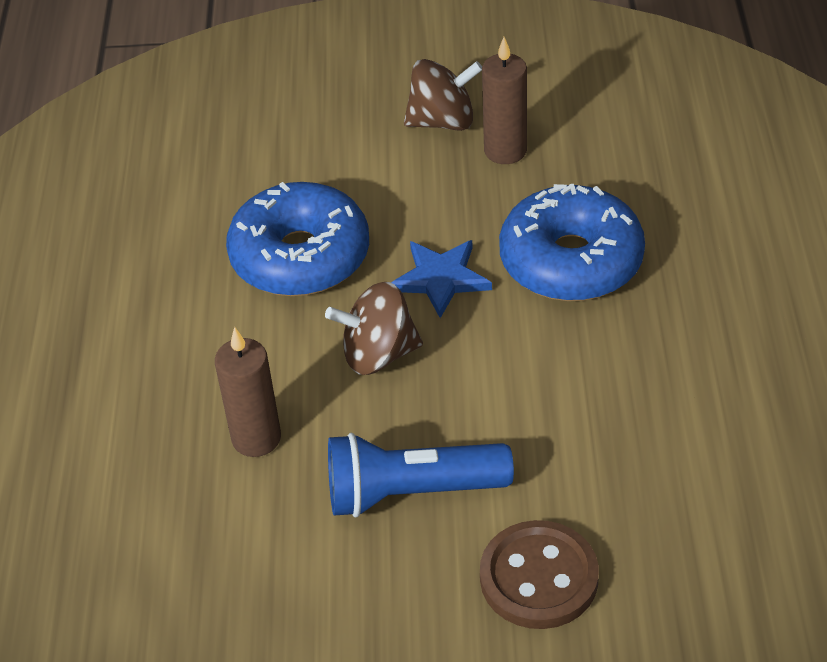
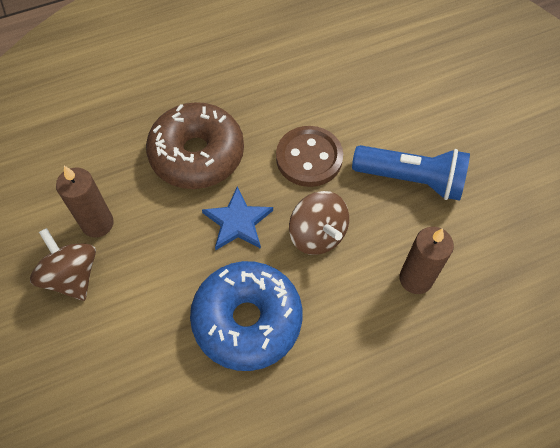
camera: 115 degrees left, 15 degrees up
blue flashlight [328,433,514,517] -> blue flashlight turned 45 degrees counterclockwise [352,145,470,201]
brown button [480,520,599,629] -> brown button moved to [276,126,343,187]
blue donut [499,184,645,301] -> brown donut [146,102,244,189]

